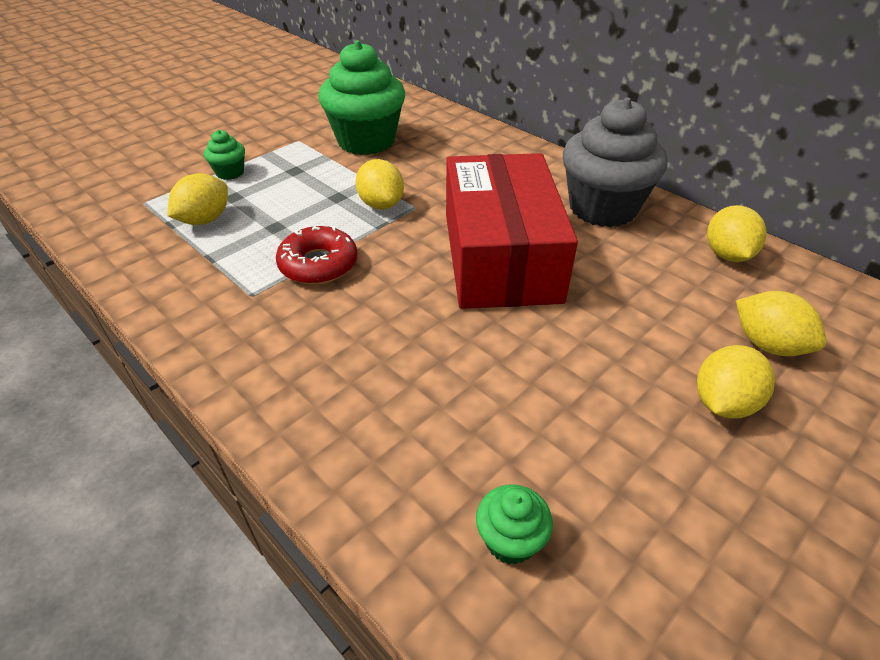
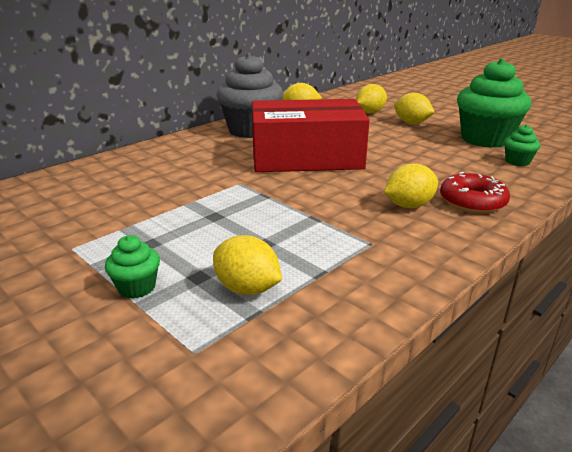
camera: 90 degrees left, 15 degrees down
red donut [276,225,357,285] -> red donut moved to [440,172,510,213]
green cupcake [318,40,405,155] -> green cupcake moved to [457,58,531,148]
yellow lemon [356,159,404,210] -> yellow lemon moved to [384,163,438,208]

